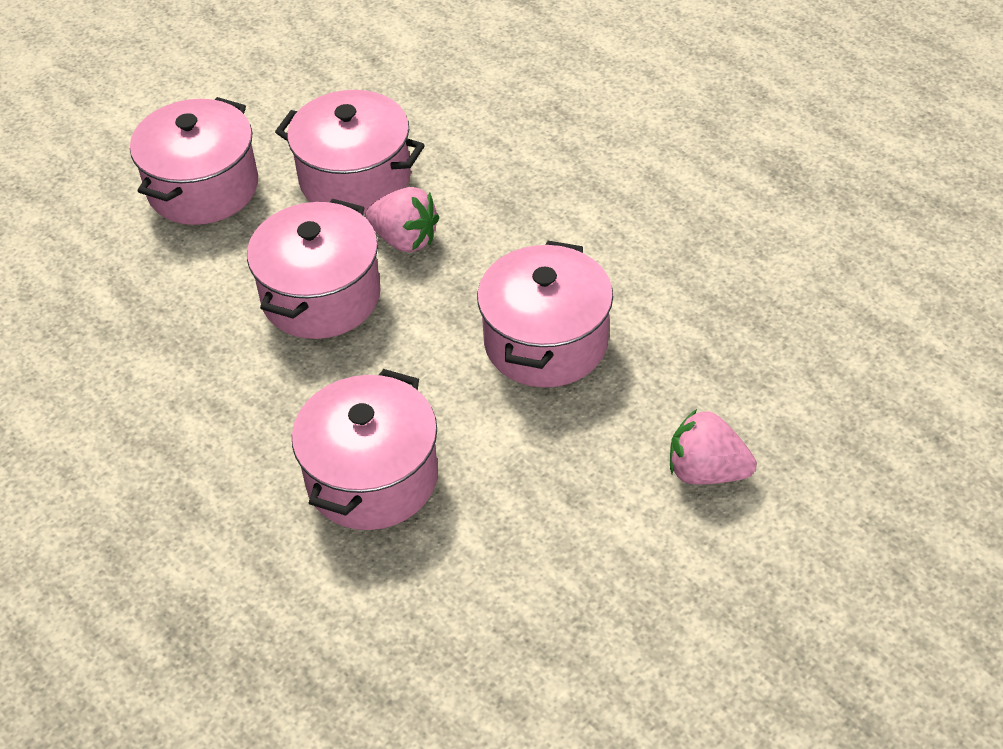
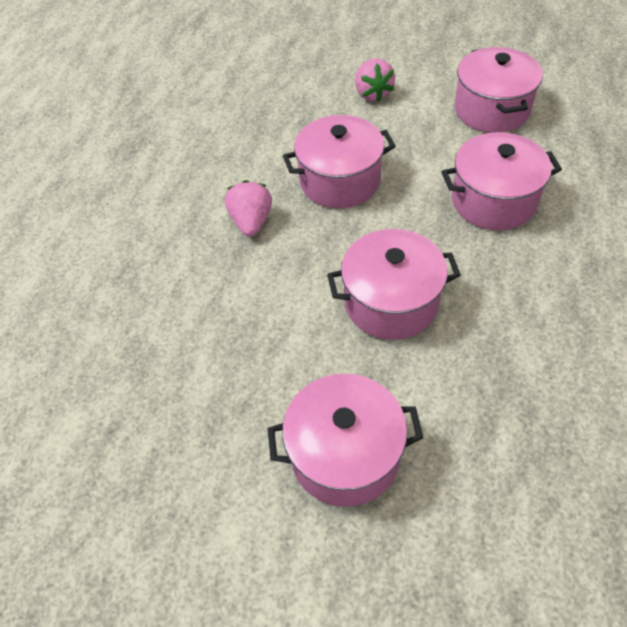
camera: 120 degrees left, 5 degrees up
pink pot [275,90,425,215] -> pink pot moved to [455,47,543,133]
pink strawberry [365,187,439,253] -> pink strawberry moved to [225,180,272,236]

